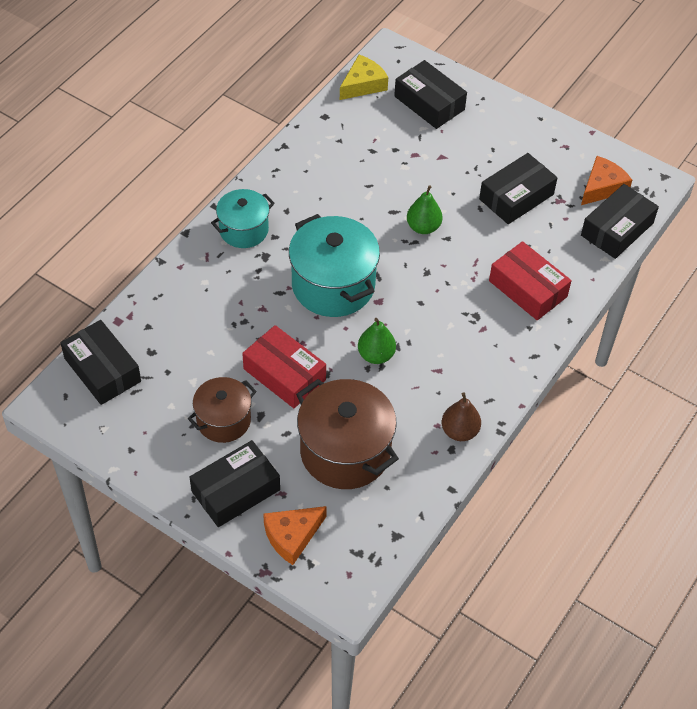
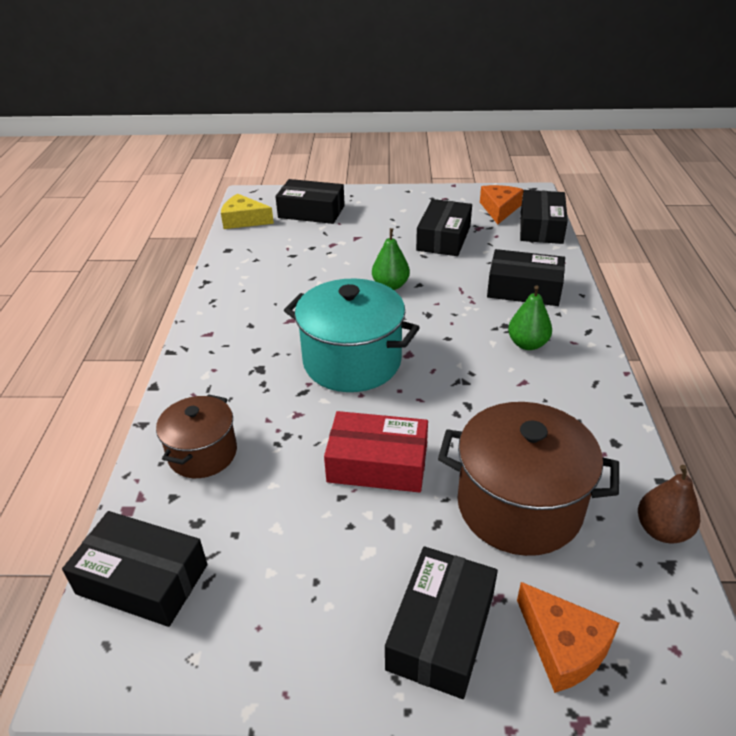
camera: 30 degrees left, 15 degrees down
brown pot [188,377,257,443] -> brown pot moved to [156,394,237,478]
turquoise pot [211,189,275,248] -> none
orange cheese [263,506,327,565] -> orange cheese turned 60 degrees counterclockwise [517,582,620,693]
yellow cheese [340,55,388,100] -> yellow cheese turned 90 degrees counterclockwise [221,194,274,229]
green pear [358,318,396,364] -> green pear moved to [508,285,552,350]
brown pear [442,393,481,441] -> brown pear moved to [638,465,700,544]
red box [489,241,572,320] -> black box [487,249,565,306]

